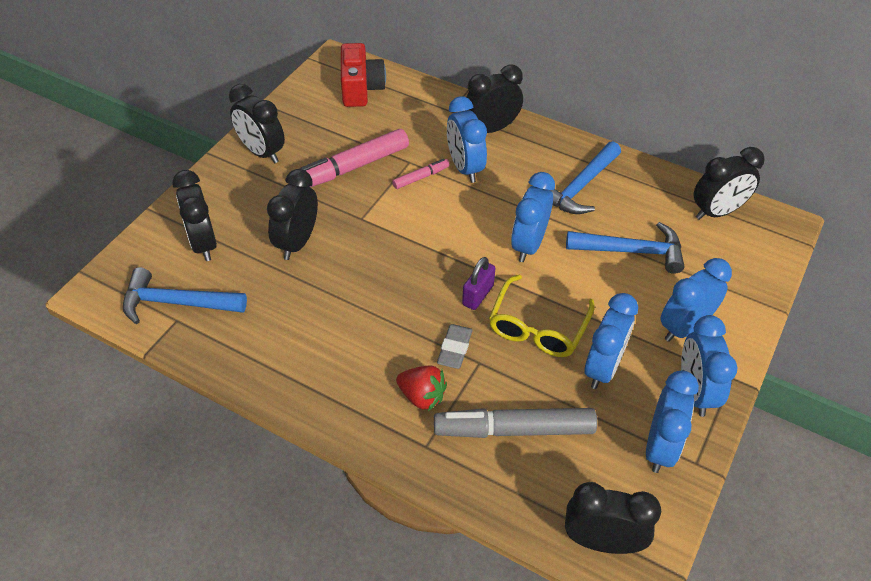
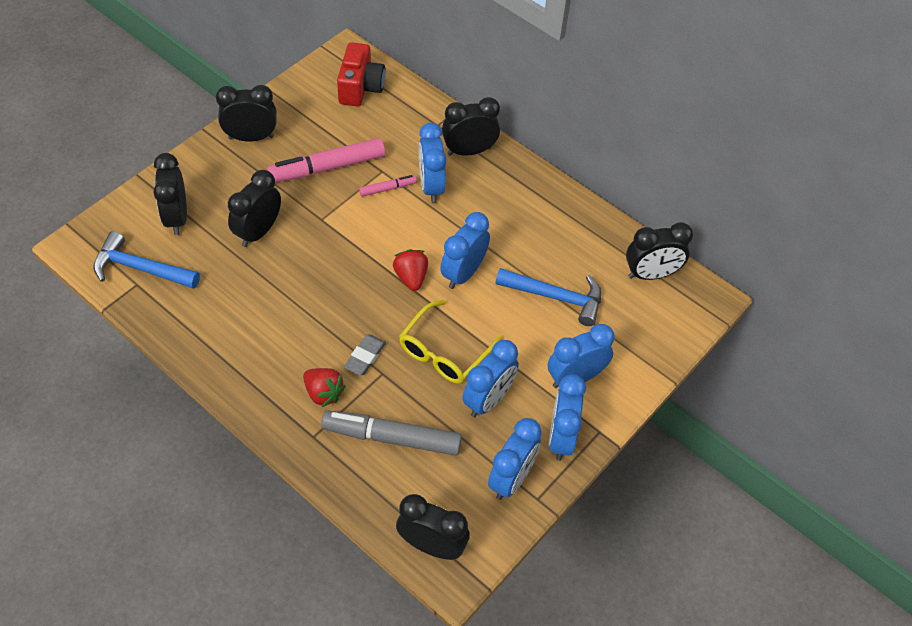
camera: 10 degrees right, 5 degrees up
black clock [229,84,285,163] -> black clock turned 120 degrees clockwise [216,85,277,142]
purple padlock [462,257,496,310] -> none
blue hammer [550,141,621,214] -> none
none -> red strawberry [393,249,428,291]

